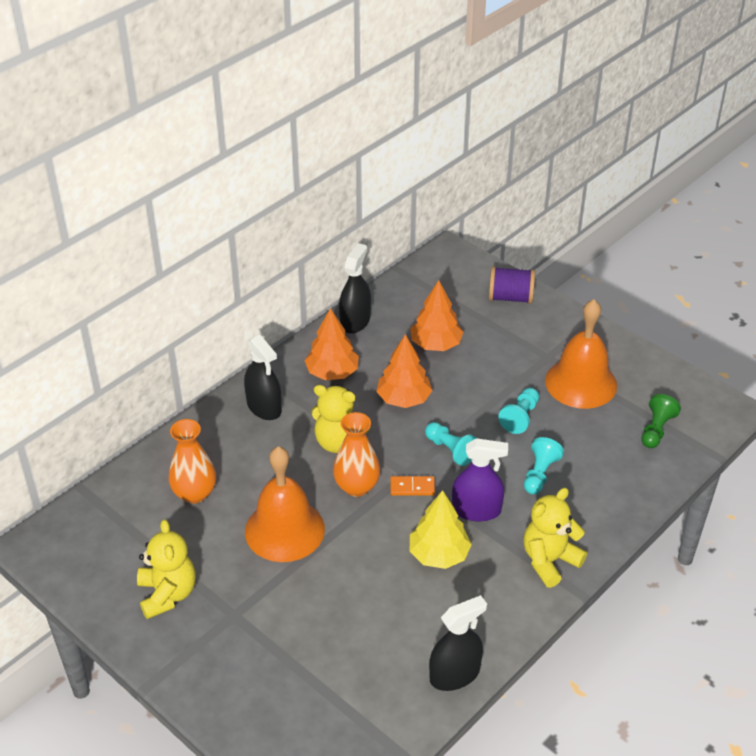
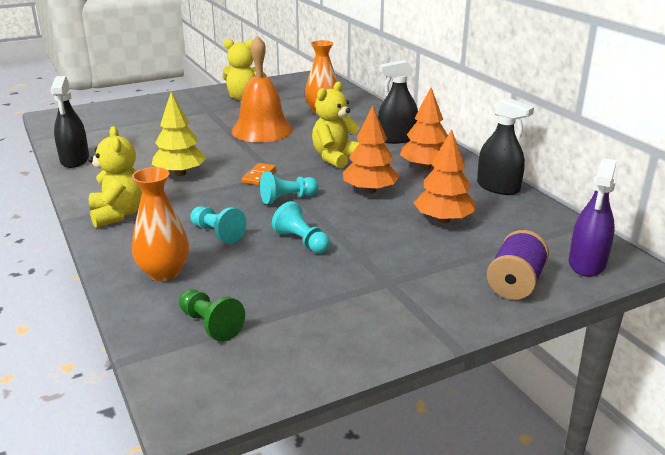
camera: 110 degrees right, 15 degrees down
orange vase [333,412,380,497] -> orange vase moved to [132,167,189,281]
purple spray bottle [452,438,508,521] -> purple spray bottle moved to [569,158,617,277]
orange bell [545,299,617,409] -> none

